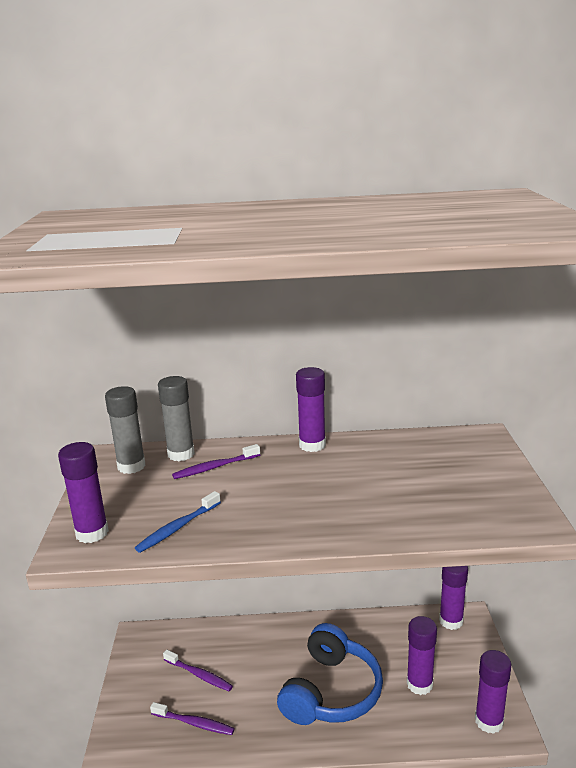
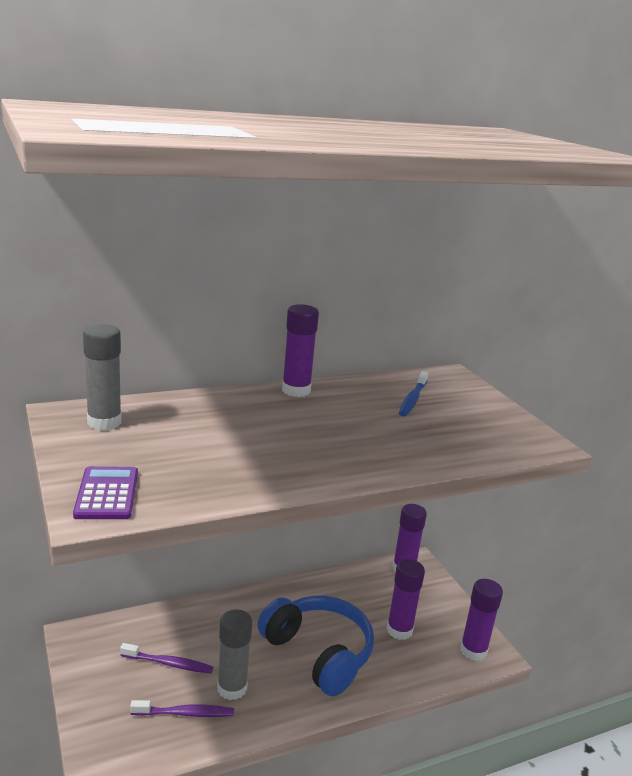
camera: 25 degrees left, 0 degrees up
purple glue stick [58,442,109,543] -> purple calculator [73,466,138,519]
blue toothbrush [135,491,221,553] -> blue toothbrush moved to [399,371,428,417]
grey glue stick [158,376,195,461] -> grey glue stick moved to [217,609,252,700]
purple toothbrush [172,444,260,479] -> none
blue headphones [277,623,383,725] -> blue headphones turned 45 degrees counterclockwise [257,596,374,696]

